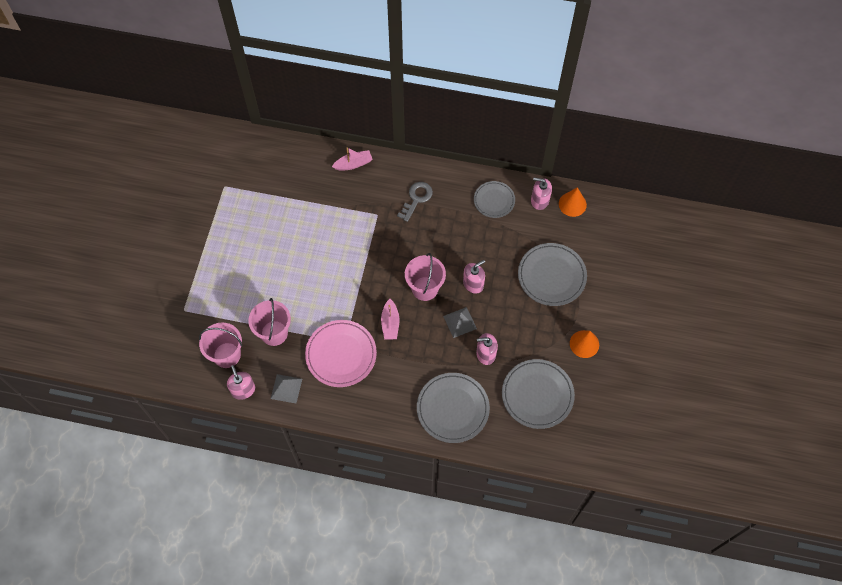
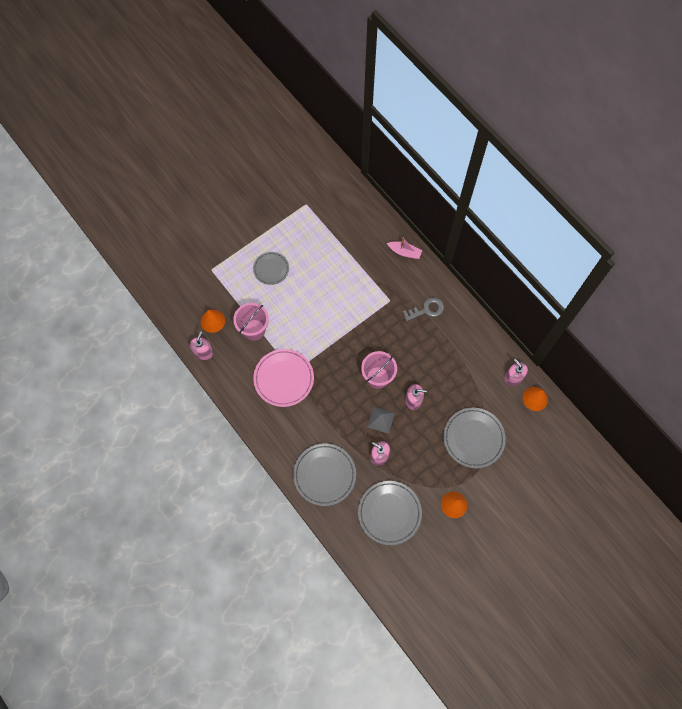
camera: 40 degrees right, 5 degrees up
pink bucket [199,323,243,368] -> orange cone [201,310,225,333]
grey pyramid [271,374,302,403] -> none
pink boat [381,299,400,340] -> none
grey plate [474,181,515,218] -> grey plate moved to [253,252,289,285]

